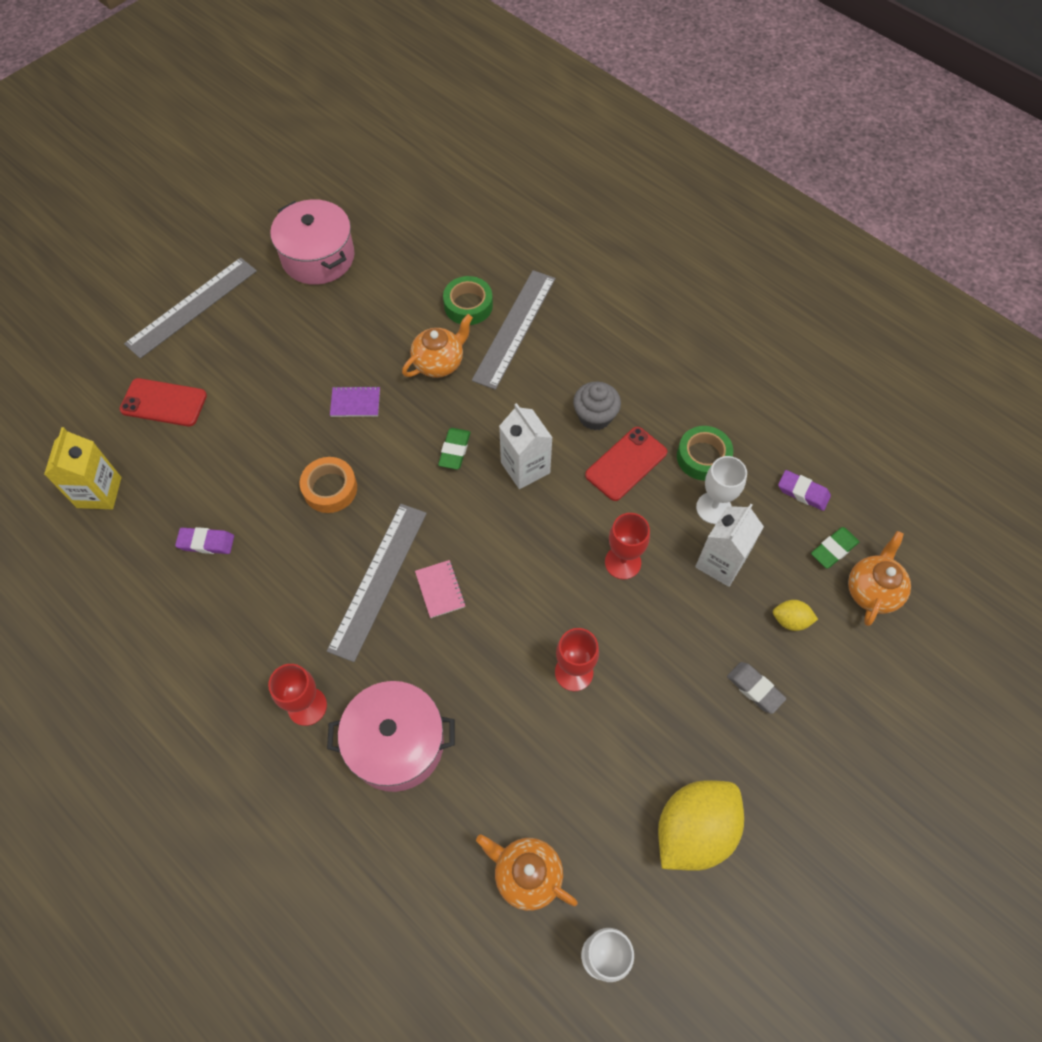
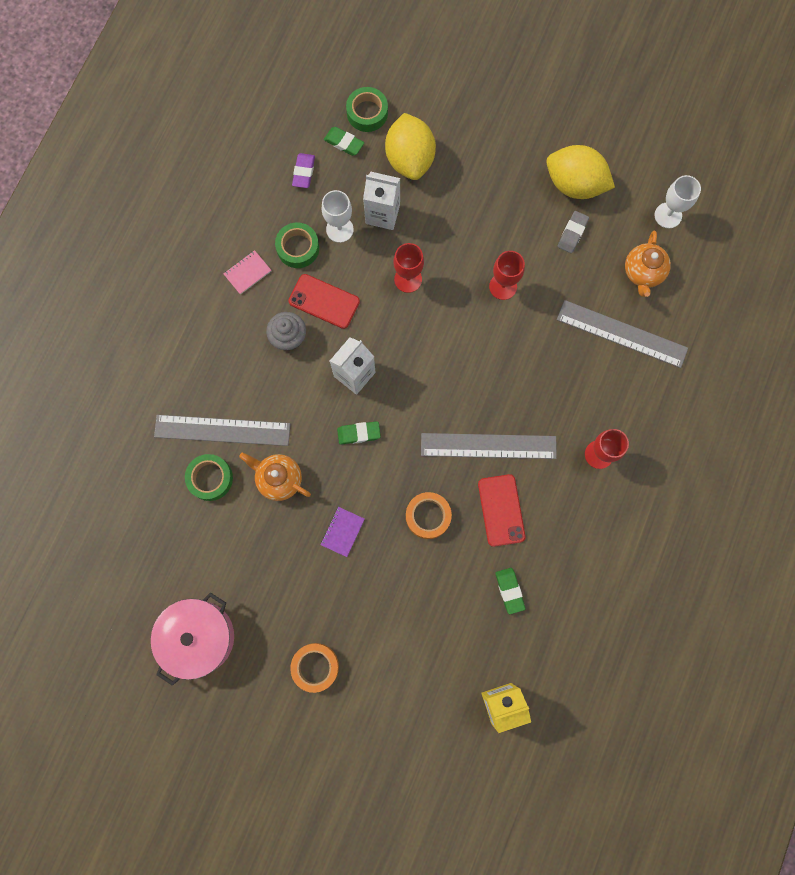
camera: 110 degrees left, 15 degrees up
red phone [120,378,207,426] -> red phone moved to [478,474,526,547]
grey ruler [124,257,257,359] -> grey ruler moved to [557,300,688,368]
purple eraser [175,527,234,554] -> green eraser [495,568,525,614]
pink pot [327,681,455,792] -> none
purple notebook [330,386,380,417] -> purple notebook turned 45 degrees clockwise [321,507,365,557]
pink notebook [415,560,466,618] -> pink notebook moved to [223,250,271,295]
grey eraser [727,662,786,714] -> grey eraser moved to [558,211,589,253]
yellow lemon [773,600,818,631] -> yellow lemon [385,113,436,180], size x2.23
orange teapot [848,531,911,626] -> green tape [346,87,388,132]
none -> orange tape [290,643,339,693]

